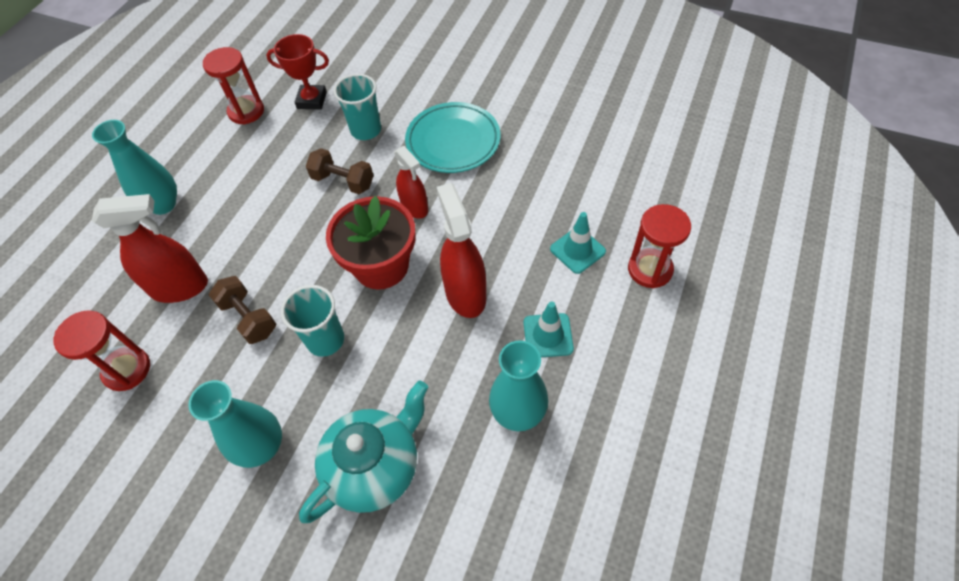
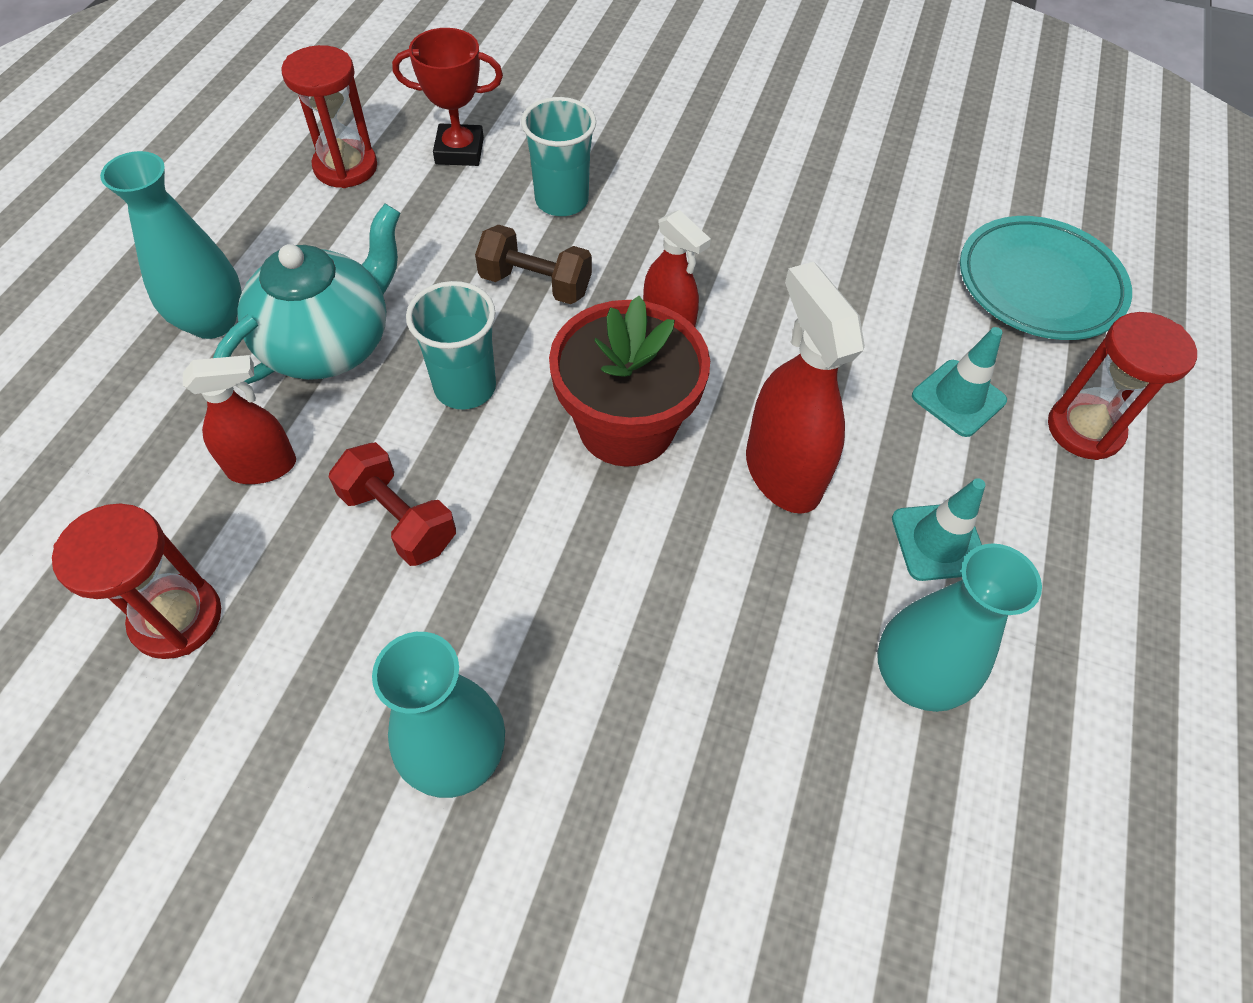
camera: 10 degrees left, 0 degrees up
red spray bottle [92,194,208,303] -> red spray bottle [183,355,296,484], size x0.65
brown dumbbell [209,276,276,344] -> red dumbbell [329,442,456,566]
turquoise cup [281,285,344,357] -> turquoise cup moved to [406,281,496,409]
turquoise teapot [299,381,428,523] -> turquoise teapot moved to [213,204,401,384]
turquoise plate [405,102,500,173] -> turquoise plate moved to [960,216,1132,340]

